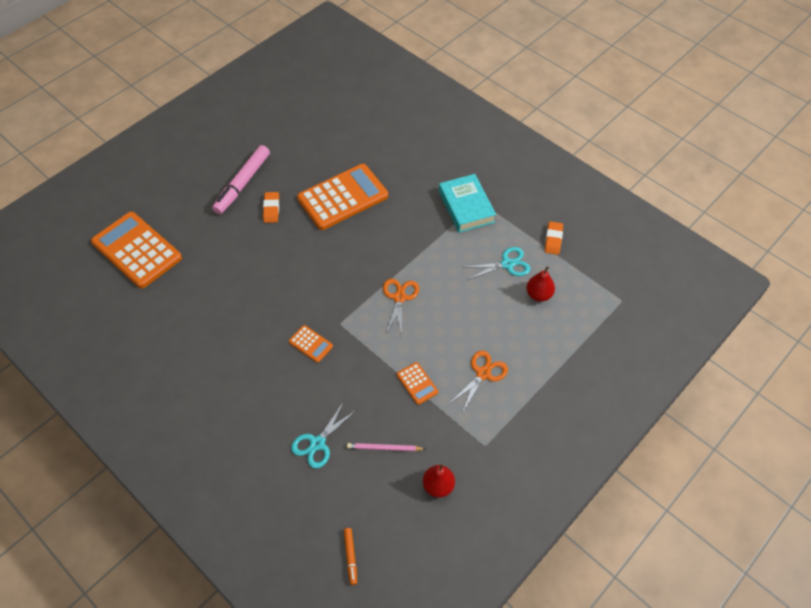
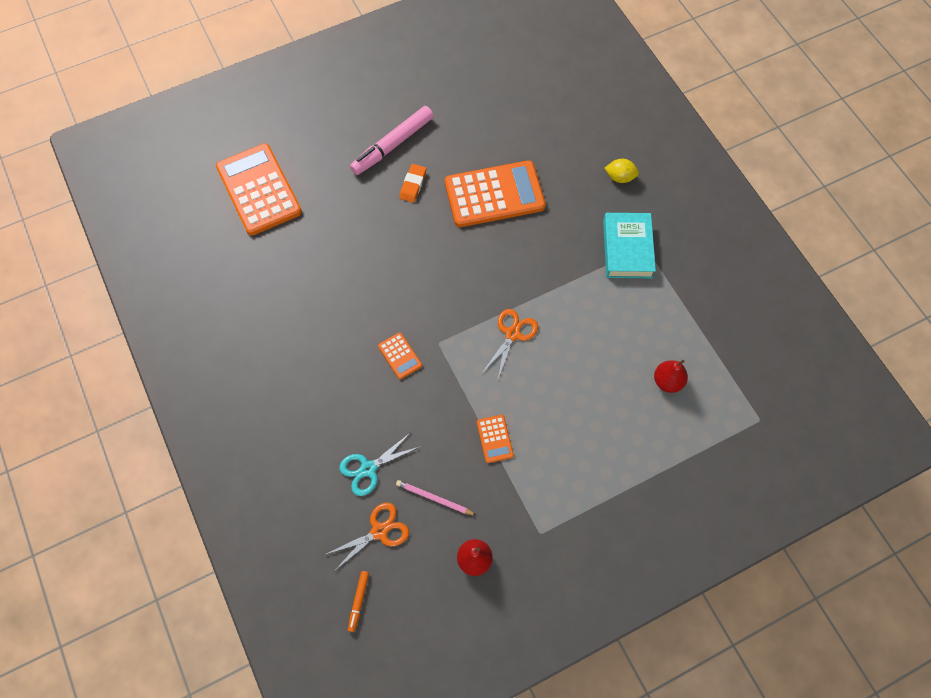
camera: 20 degrees right, 10 degrees up
orange scissors [450,351,508,412] -> orange scissors moved to [324,502,409,570]
turquoise scissors [463,247,531,280] -> none
orange eraser [545,221,563,255] -> none
none -> yellow lemon [605,159,639,183]

